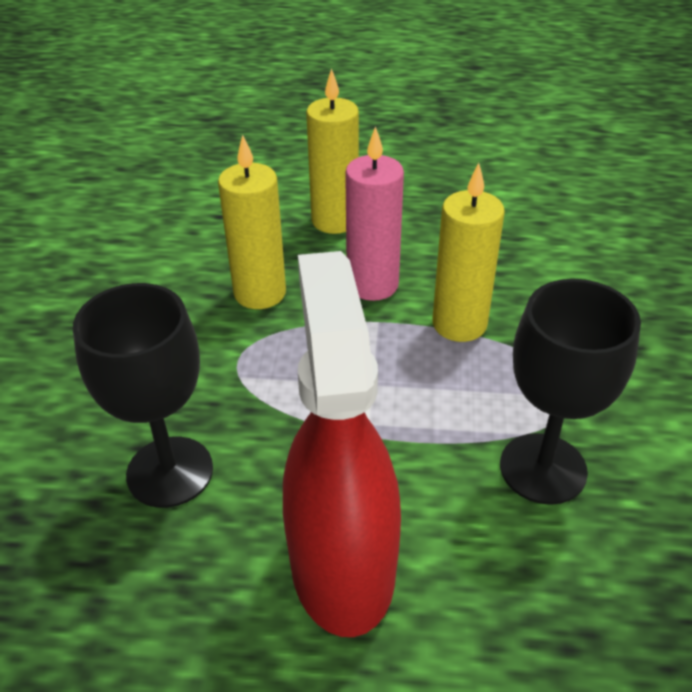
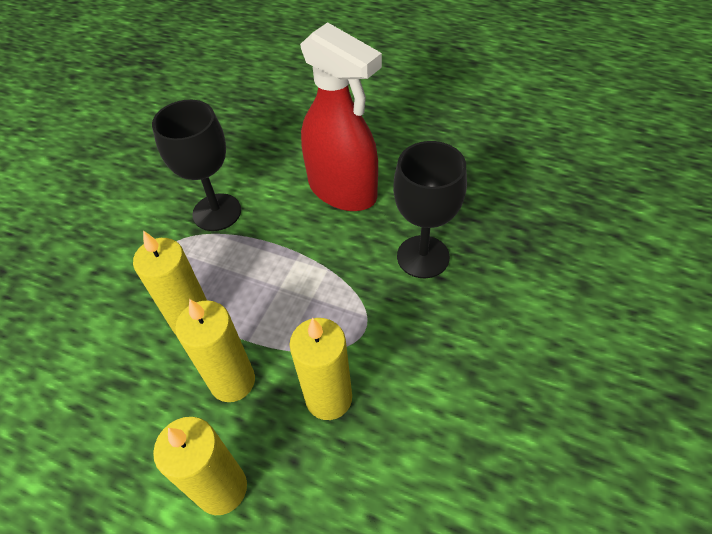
camera: 160 degrees left, 10 degrees up
red spray bottle [283,251,401,637] -> red spray bottle turned 60 degrees counterclockwise [300,22,382,211]
pink candle [345,126,404,301] -> yellow candle [175,299,255,402]

